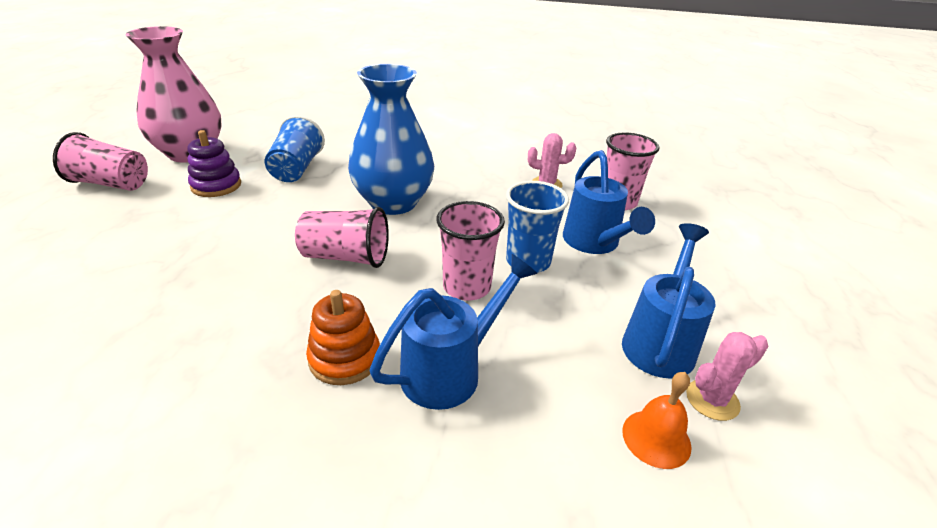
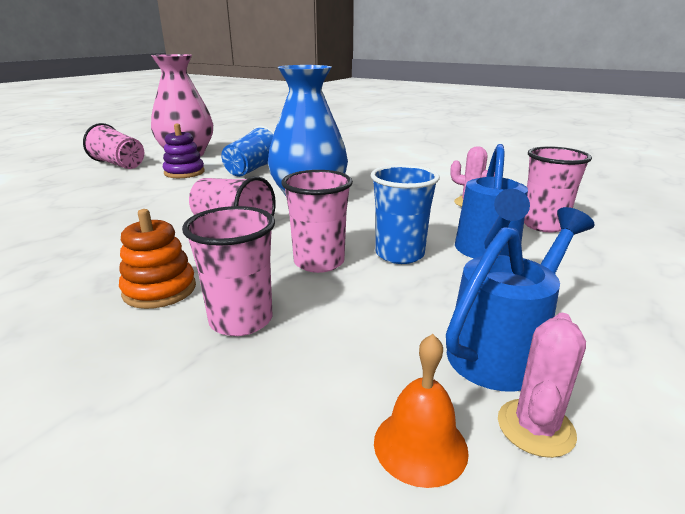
camera: 25 degrees right, 10 degrees down
blue watering can [370,254,537,410] -> pink cup [182,206,275,336]
pink cactus [686,332,768,421] -> pink cactus turned 60 degrees counterclockwise [498,313,586,458]

